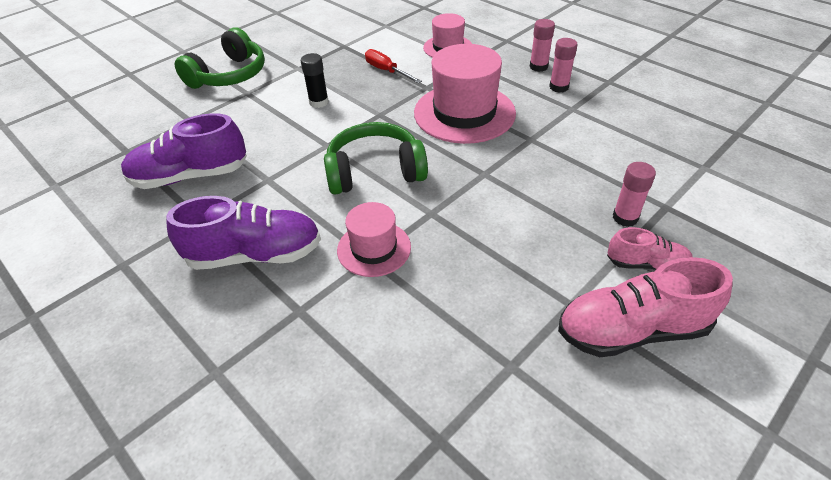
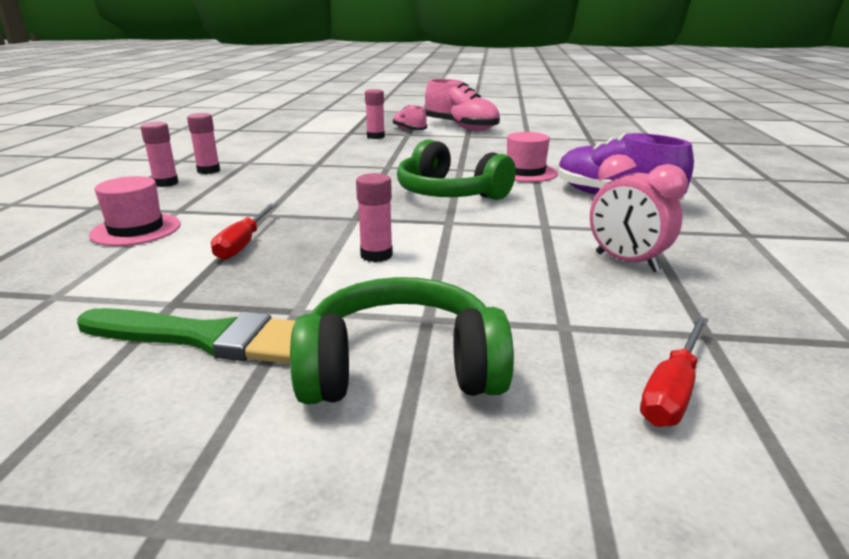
camera: 130 degrees left, 20 degrees down
purple shoe [121,113,247,189] -> pink clock [590,154,688,272]
black glue stick [301,53,329,108] -> pink glue stick [356,173,393,262]
pink hat [414,44,516,144] -> none
none -> green brush [77,308,295,364]
none -> red screwdriver [640,316,708,427]

